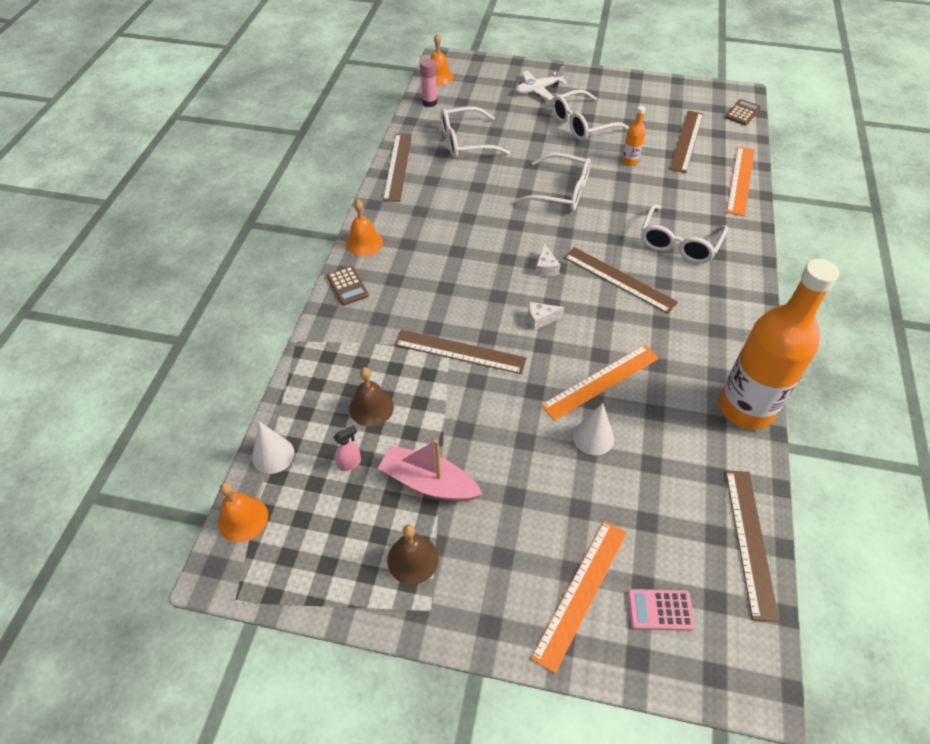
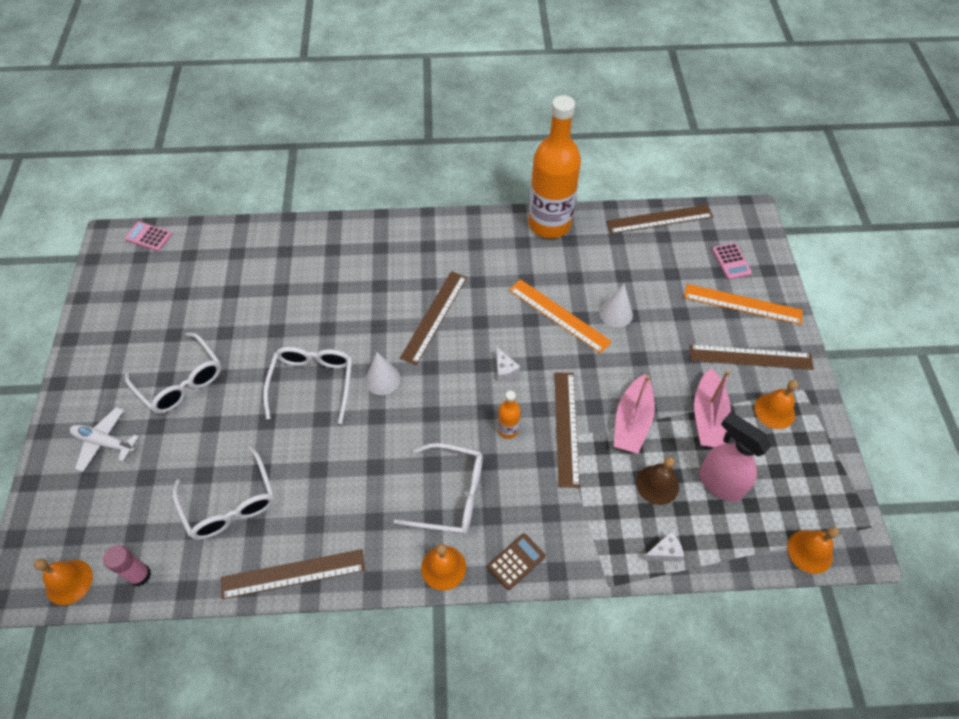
camera: 105 degrees left, 5 degrees up
white cone [252,421,294,474] -> white cone moved to [365,352,400,395]
pink spray bottle [333,425,361,471] -> pink spray bottle [699,412,771,502], size x2.22
brown bell [387,525,438,584] -> orange bell [754,380,798,429]
white plane [516,66,567,100] -> white plane turned 150 degrees clockwise [70,407,139,472]
white cheese [535,244,560,277] -> white cheese moved to [642,531,684,562]
orange bottle [622,106,646,166] -> orange bottle moved to [498,391,520,439]
white glasses [641,204,728,263] -> white glasses moved to [393,443,483,534]
brown ruler [670,110,703,173] -> brown ruler moved to [690,344,814,370]
brown calculator [725,99,761,126] -> pink calculator [125,222,172,251]
orange ruler [727,146,754,216] -> none
none -> pink boat [614,374,655,454]

